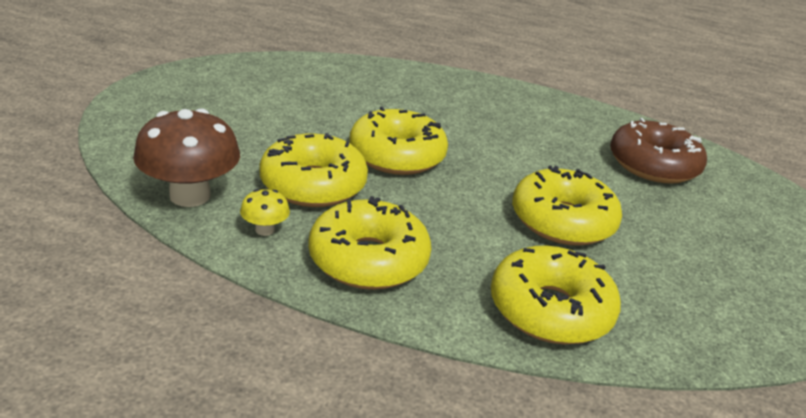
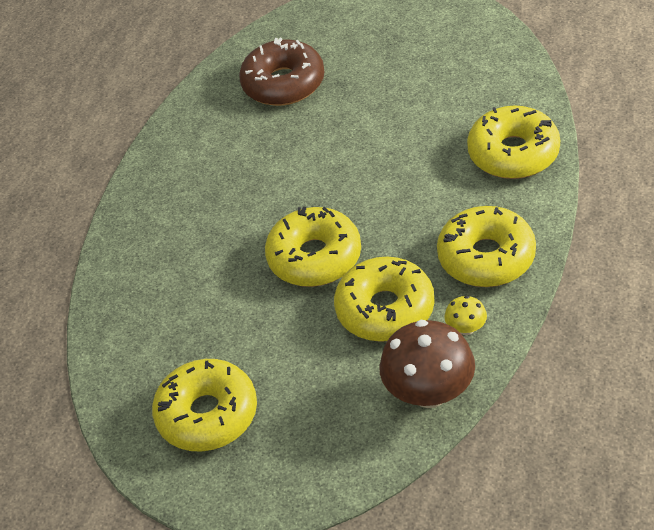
camera: 80 degrees left, 15 degrees up
yellow donut [512,166,622,246] -> yellow donut moved to [152,359,257,452]

